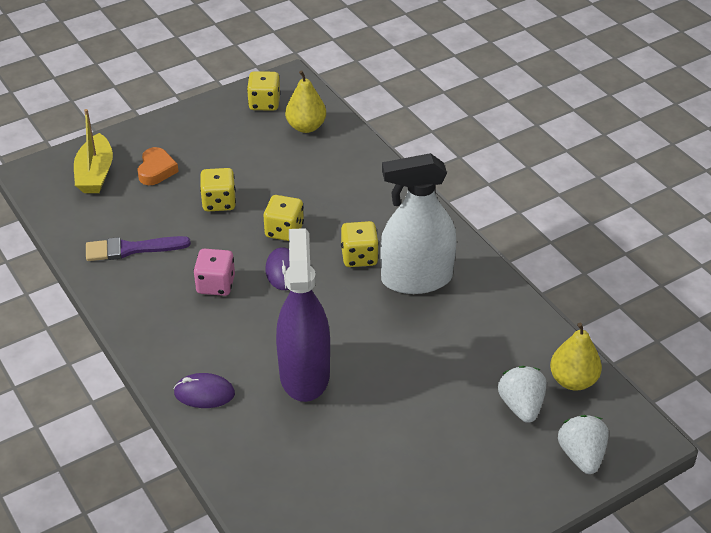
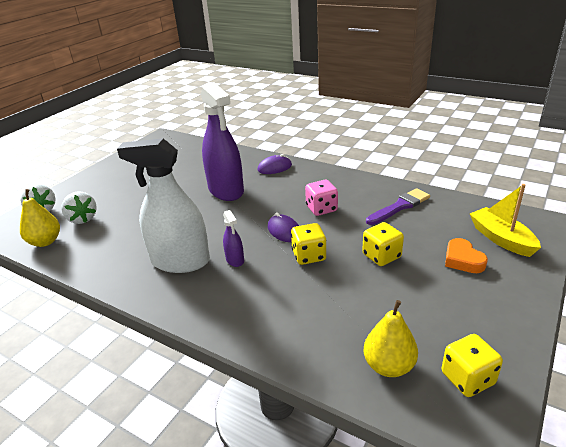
camera: 155 degrees right, 10 degrees down
yellow dice [341,221,379,267] -> purple spray bottle [223,210,244,267]
white spray bottle [380,153,456,294] -> white spray bottle turned 135 degrees counterclockwise [117,138,210,273]

